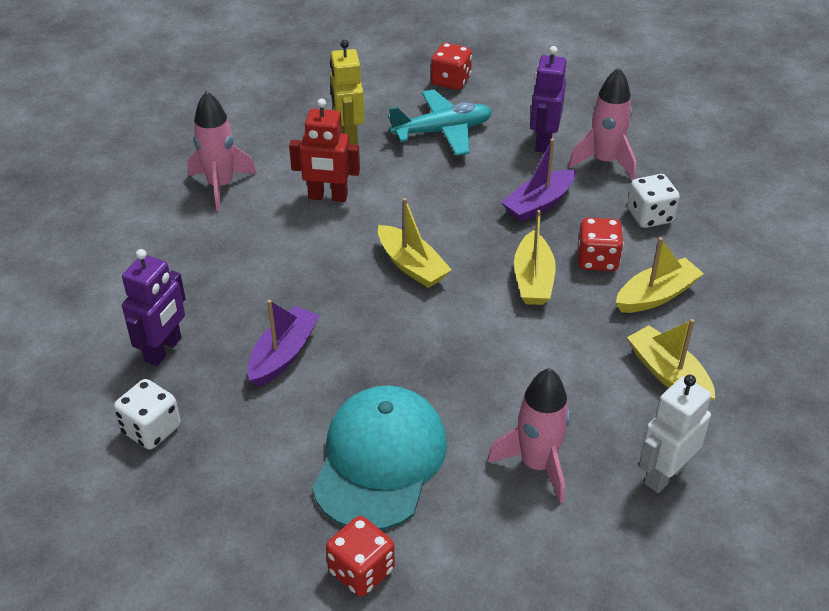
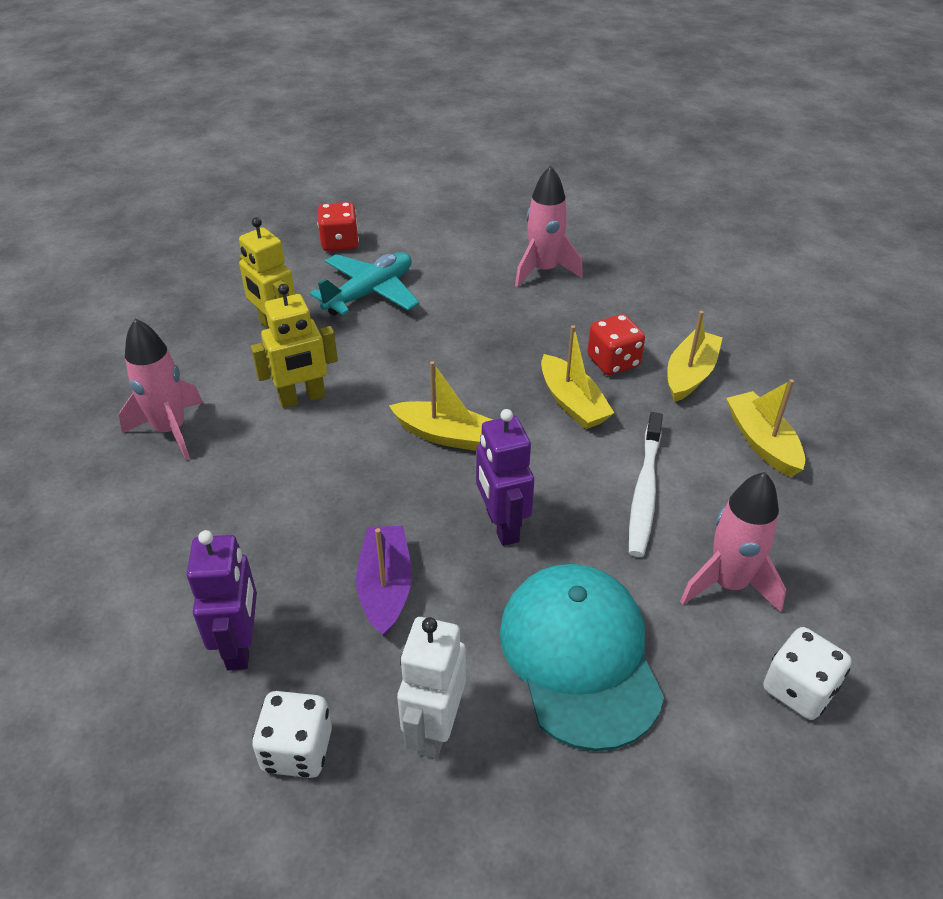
camera: 30 degrees left, 0 degrees up
red robot [289,99,360,202] -> yellow robot [251,284,338,408]
red dice [326,516,395,597] -> none
purple boat [501,138,575,222] -> none
purple robot [530,46,566,153] -> purple robot moved to [476,409,534,546]
white dice [627,174,680,228] -> white dice moved to [763,627,852,720]
yellow boat [627,319,715,401] -> yellow boat turned 45 degrees clockwise [726,379,805,477]
white robot [639,375,711,493] -> white robot moved to [397,617,466,759]
none -> white toothbrush [629,412,663,557]

